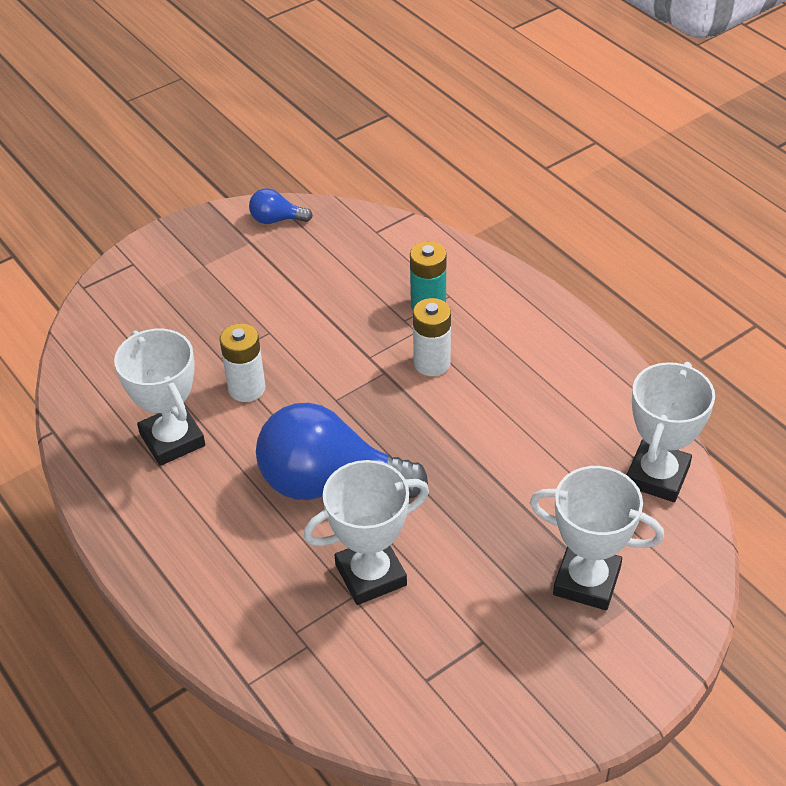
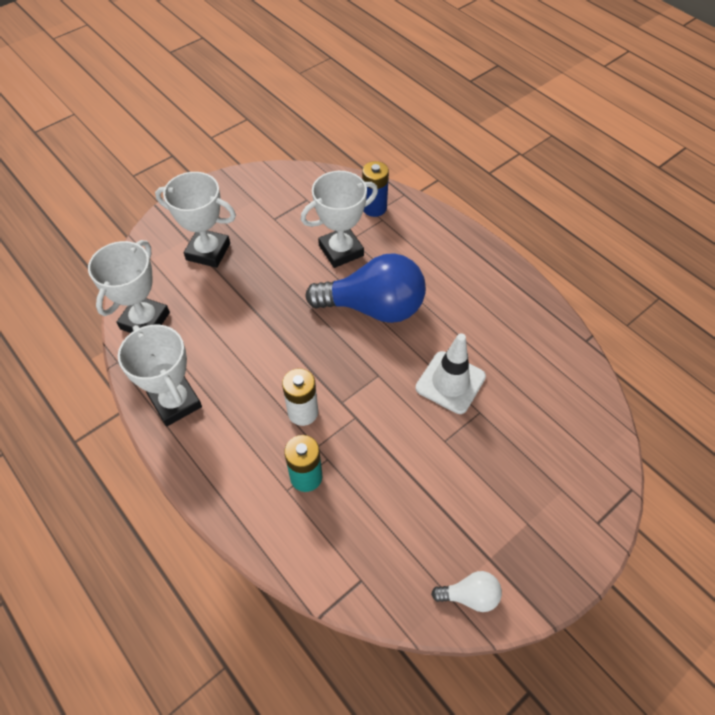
camera: 175 degrees right, 10 degrees up
white trophy [114,329,205,466] -> white trophy moved to [118,324,202,426]
white battery [220,324,265,402] -> white traffic cone [415,333,486,414]
blue light bulb [249,188,313,224] -> white light bulb [431,571,502,612]
none -> blue battery [362,161,389,217]

